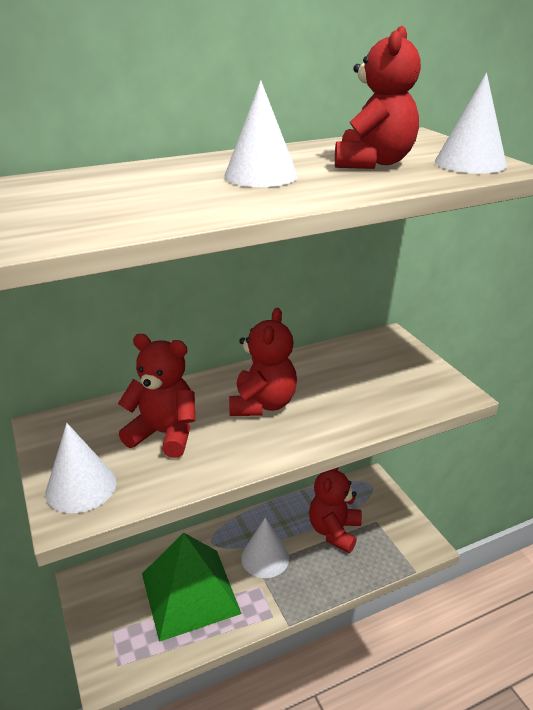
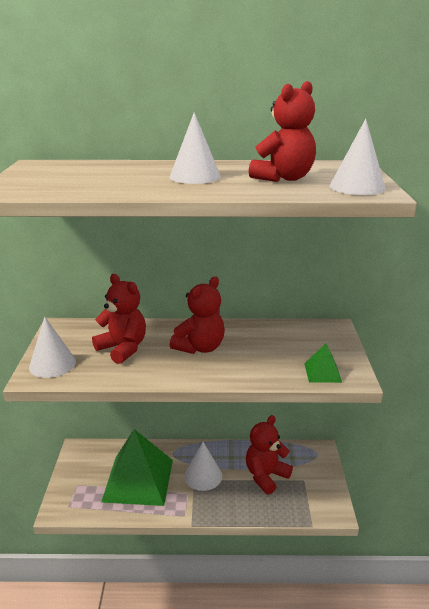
camera: 25 degrees right, 5 degrees down
none -> green pyramid [304,343,342,383]

